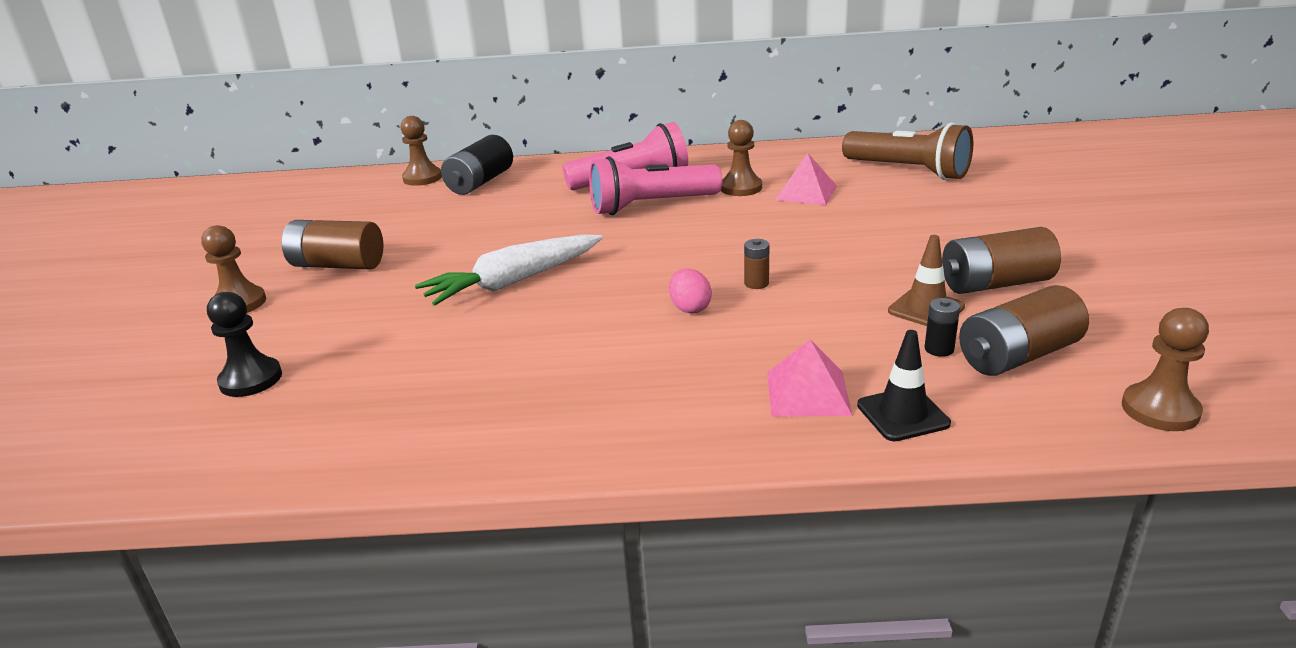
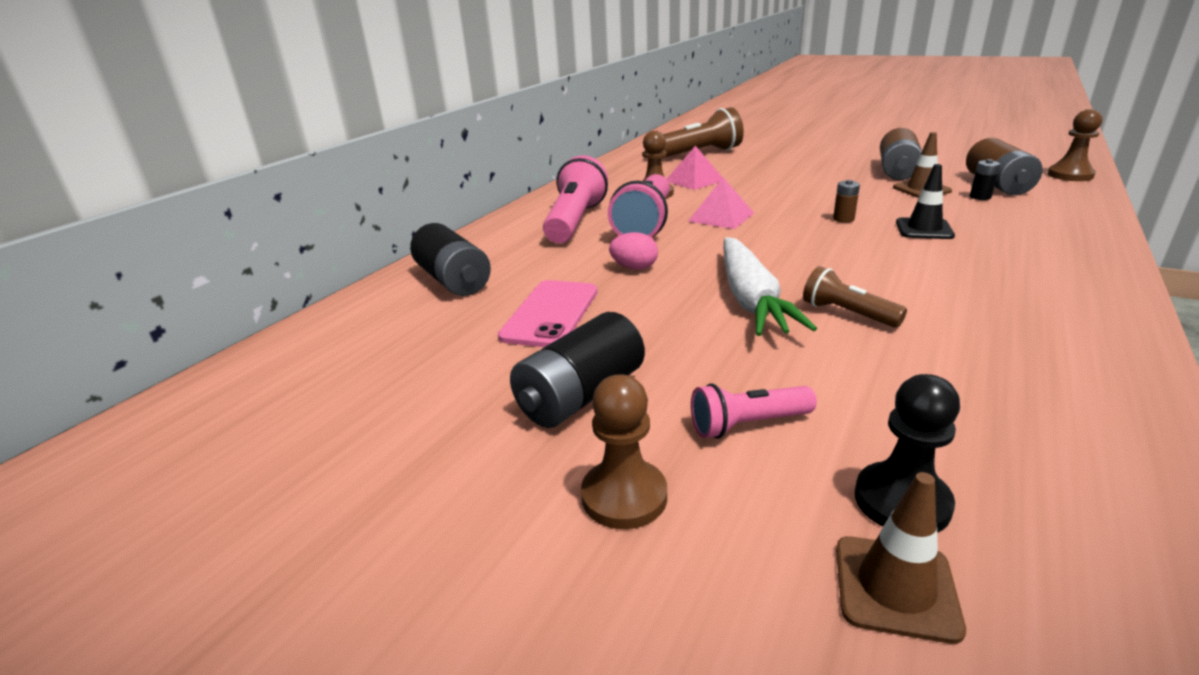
camera: 60 degrees left, 0 degrees up
brown battery [282,220,384,269] -> black battery [510,312,645,428]
brown pawn [401,116,442,186] -> none
pink egg [669,268,712,314] -> pink egg moved to [609,232,658,270]
pink pyramid [767,339,853,417] -> pink pyramid moved to [688,177,754,229]
black traffic cone [857,330,951,441] -> black traffic cone moved to [896,164,955,239]
none -> pink phone [498,280,597,347]
none -> pink flashlight [691,384,817,439]
none -> brown flashlight [803,266,907,328]
none -> brown traffic cone [836,472,966,644]

